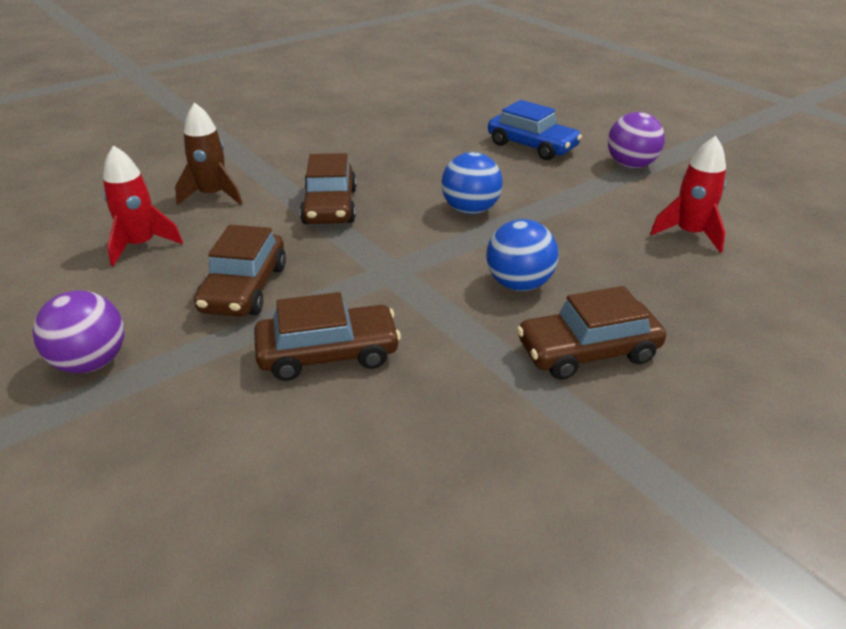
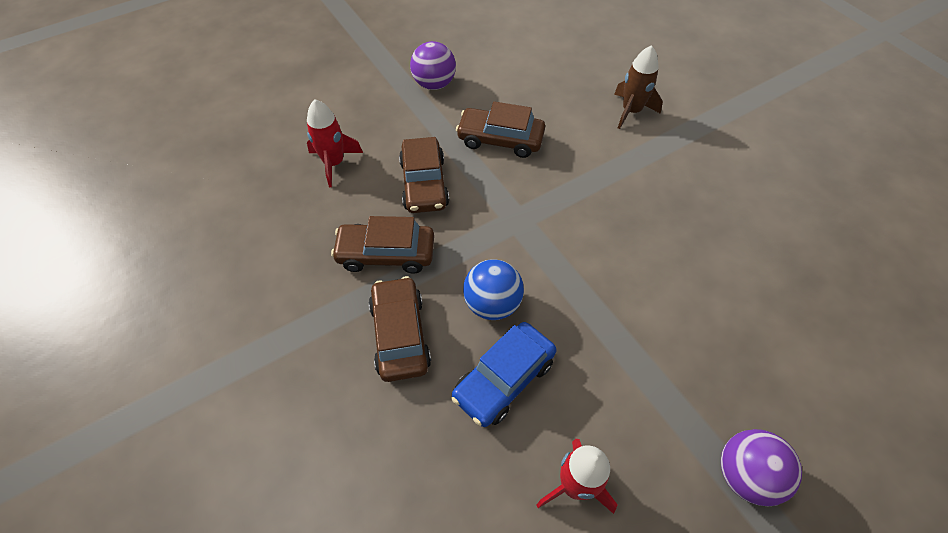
camera: 95 degrees right, 20 degrees up
red rocket [103,145,183,266] -> red rocket moved to [307,99,363,187]
brown car [300,153,357,224] -> brown car moved to [331,216,434,274]
blue ball [441,152,502,214] -> none
blue car [488,100,582,160] -> blue car moved to [451,322,556,427]

